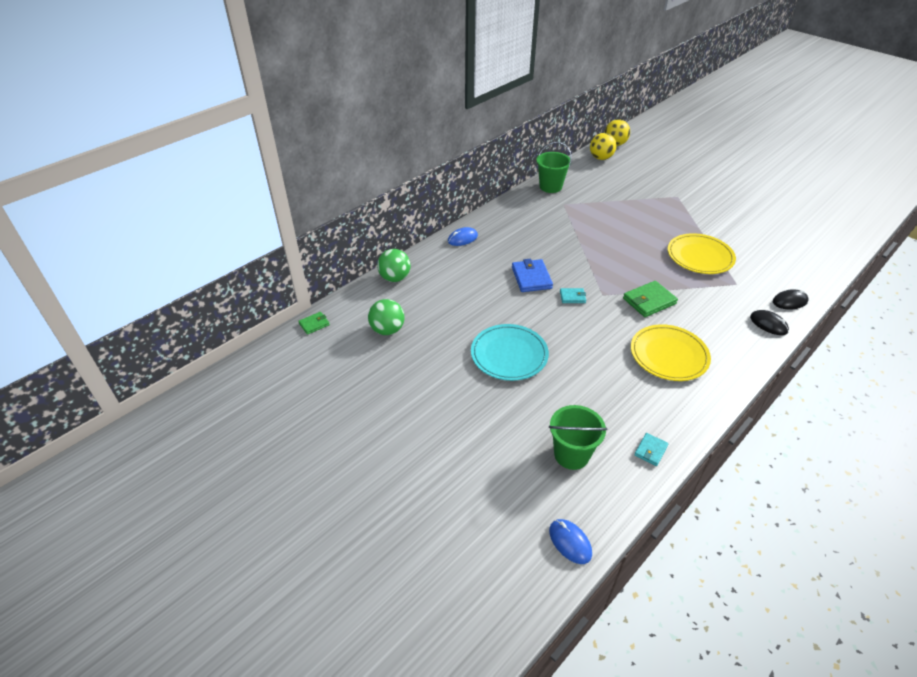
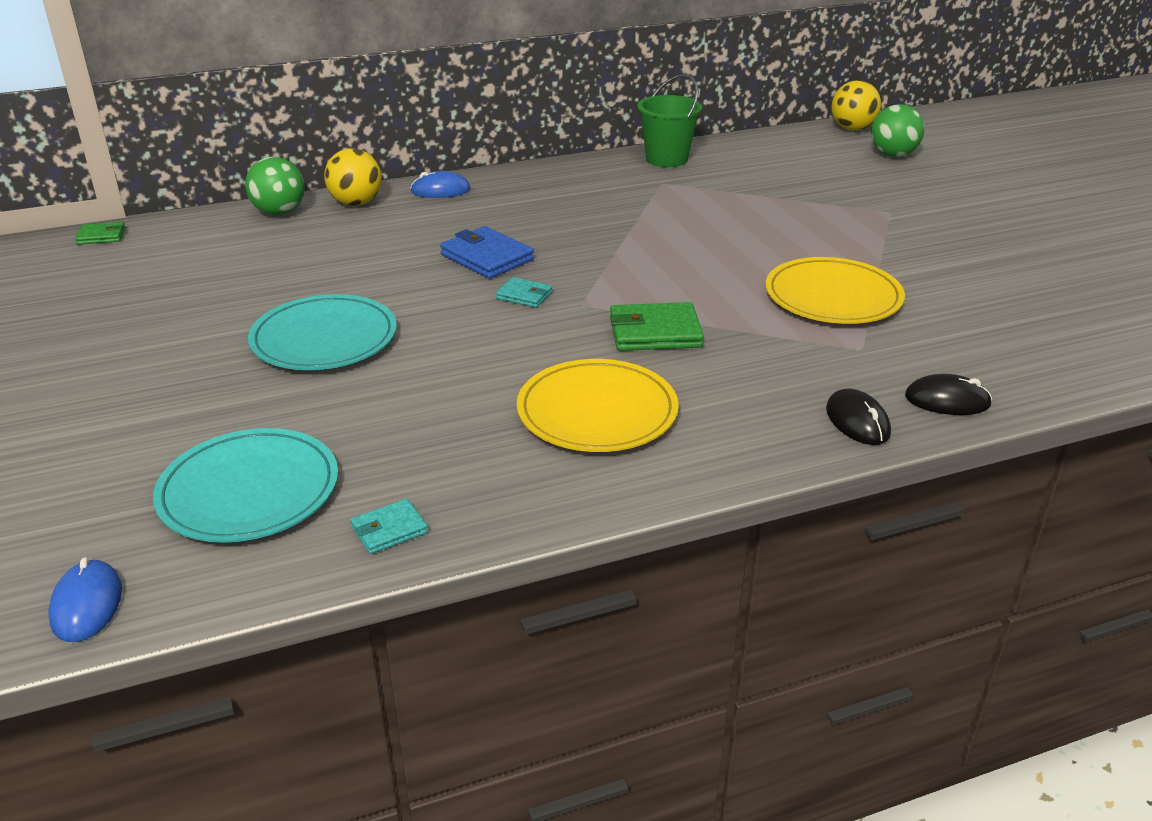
camera: 25 degrees right, 10 degrees down
green ball [368,299,404,335] -> green ball moved to [871,104,924,157]
blue wallet [512,258,553,292] -> blue wallet turned 60 degrees counterclockwise [440,226,534,279]
green bucket [549,405,607,470] -> turquoise plate [153,428,338,543]
yellow ball [590,133,617,160] -> yellow ball moved to [324,148,382,206]

